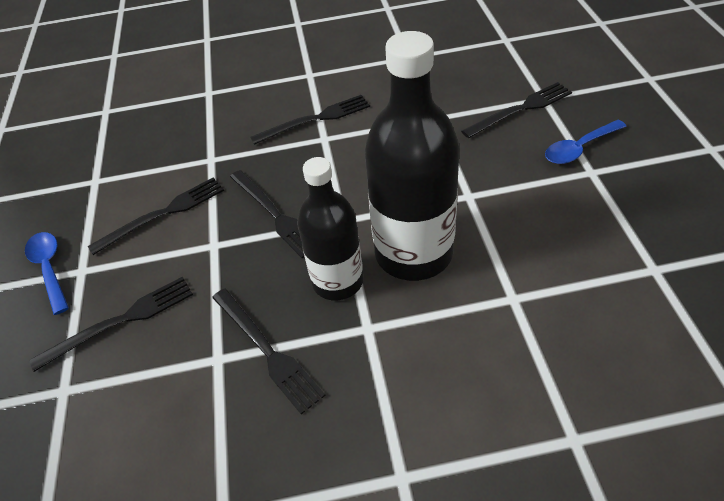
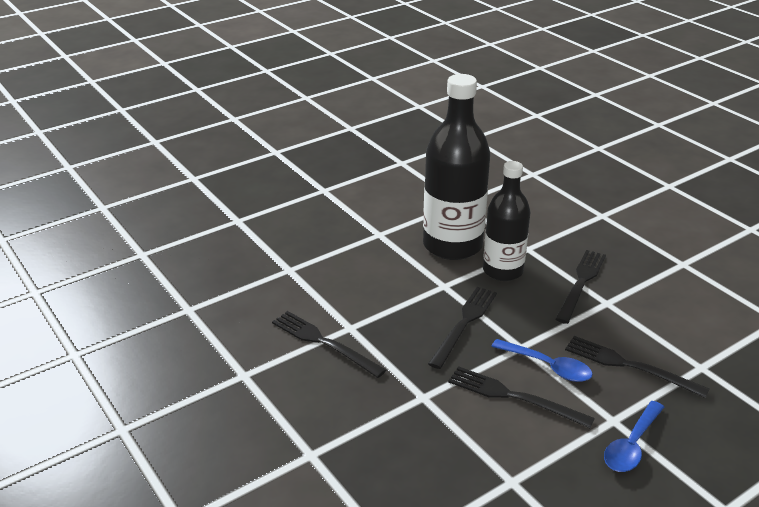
camera: 120 degrees left, 15 degrees down
black fork [461,82,572,138] -> none
blue spoon [545,120,627,164] -> blue spoon moved to [491,339,593,382]

